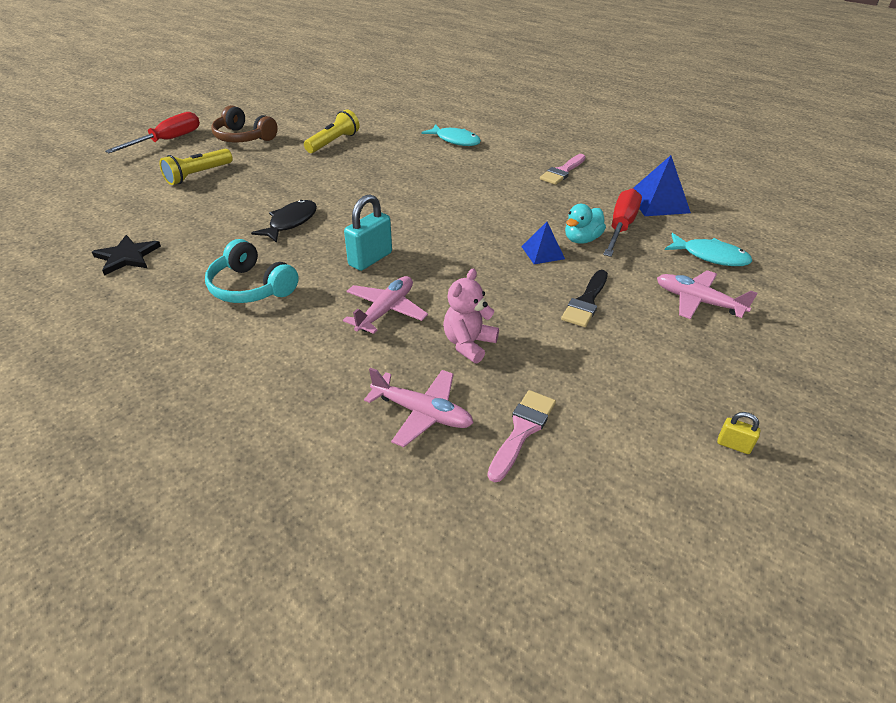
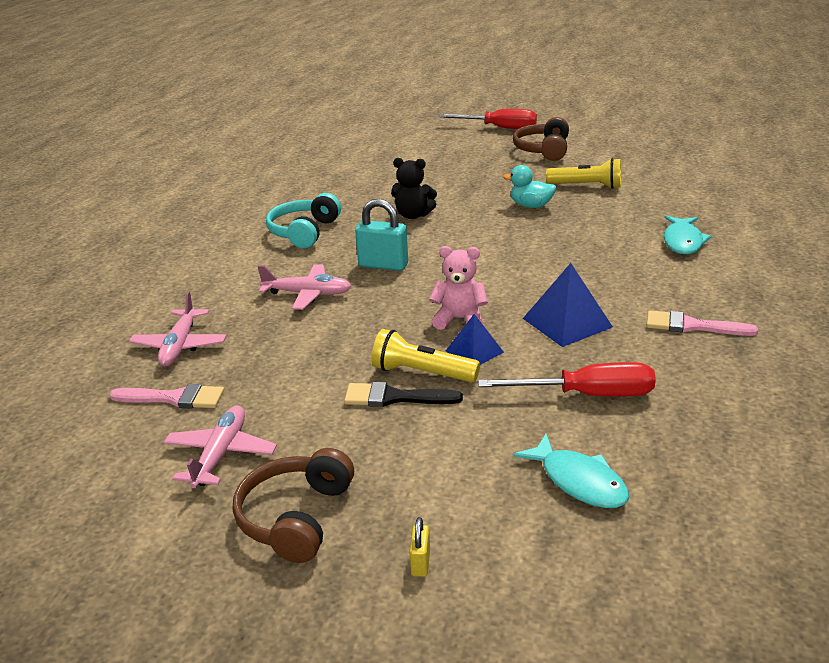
camera: 70 degrees right, 10 degrees down
black star [92,235,161,275] -> none
yellow flashlight [159,149,233,185] -> yellow flashlight moved to [371,329,480,382]
black fish [251,200,317,243] -> black teddy bear [391,158,437,219]
pink teddy bear [443,268,499,363] -> pink teddy bear moved to [429,246,488,330]
turquoise duck [565,204,606,244] -> turquoise duck moved to [503,165,556,208]
blue pyramid [632,155,691,216] -> blue pyramid moved to [523,263,613,347]
pink plane [657,270,758,319] -> pink plane moved to [164,406,277,488]
turquoise fish [665,233,752,266] -> turquoise fish turned 45 degrees counterclockwise [513,434,629,508]
yellow padlock [717,412,760,454] -> yellow padlock moved to [410,517,430,577]
none -> brown headphones [233,448,354,563]

